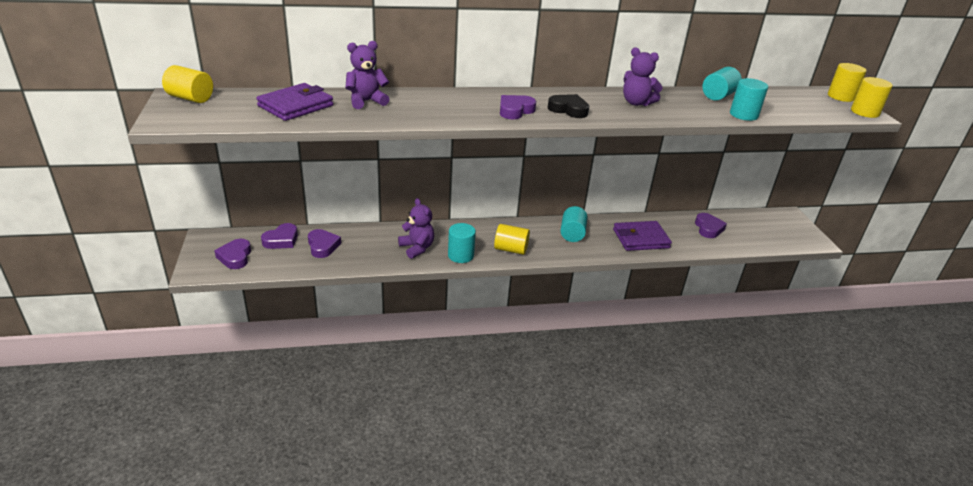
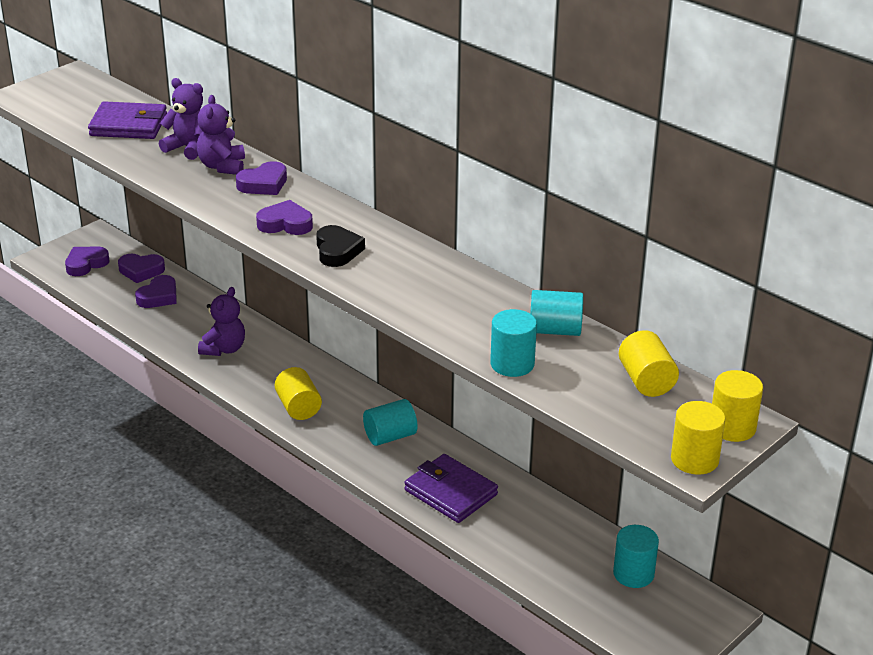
camera: 55 degrees right, 0 degrees up
yellow cylinder [162,65,213,103] -> yellow cylinder moved to [619,330,679,397]
turquoise cylinder [448,223,476,263] -> turquoise cylinder moved to [613,525,659,588]
purple teddy bear [623,47,663,106] -> purple teddy bear moved to [197,95,245,175]
purple heart [695,213,727,238] -> purple heart moved to [236,161,287,195]

